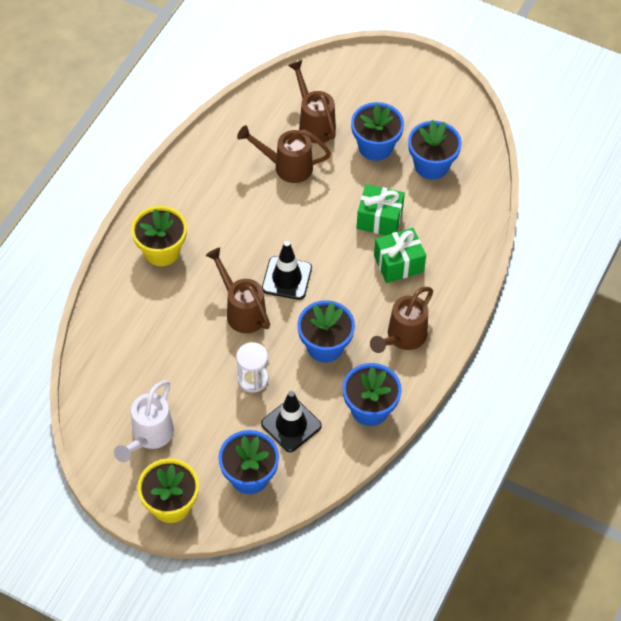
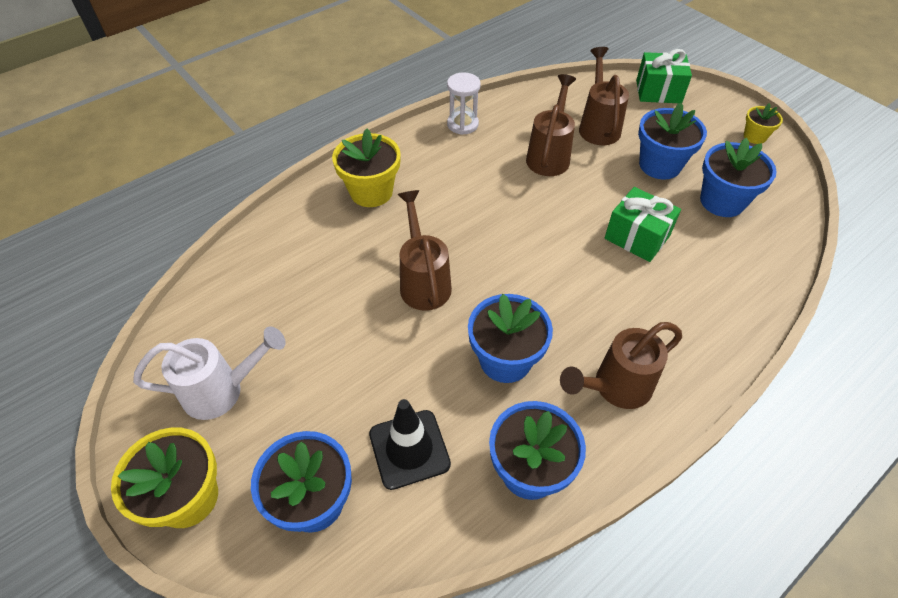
camera: 25 degrees right, 5 degrees down
white watering can [114,380,174,462] -> white watering can turned 150 degrees counterclockwise [133,327,286,420]
white hourglass [236,342,268,393] -> white hourglass moved to [447,73,481,135]
brown watering can [237,125,331,183] -> brown watering can turned 75 degrees clockwise [526,74,576,176]
black traffic cone [262,241,312,300] -> none
green gift [374,228,426,283] -> green gift moved to [636,49,692,103]
none -> yellow flower pot [744,103,783,144]

